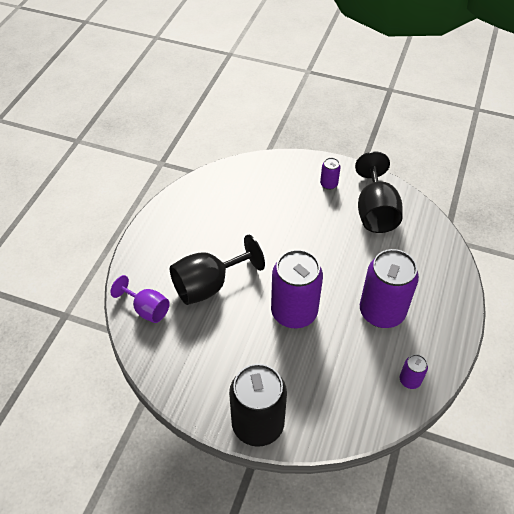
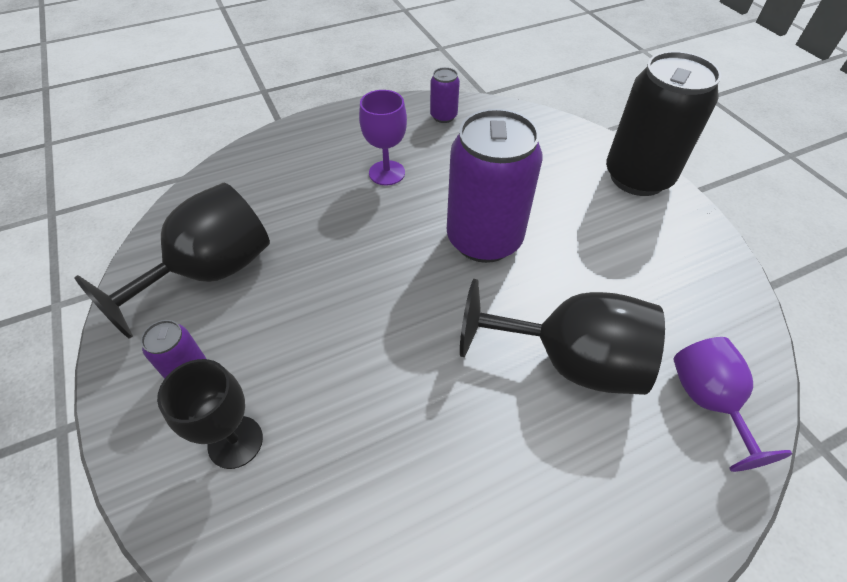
camera: 135 degrees left, 0 degrees up
purple can [360,249,419,328] -> purple goblet [359,90,407,185]
none -> black goblet [157,359,263,469]

